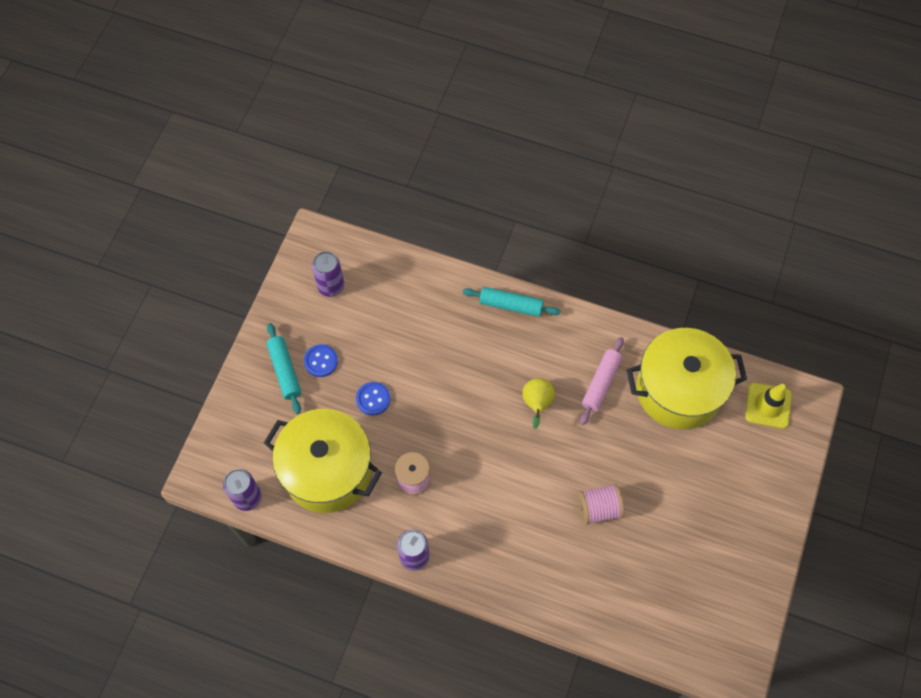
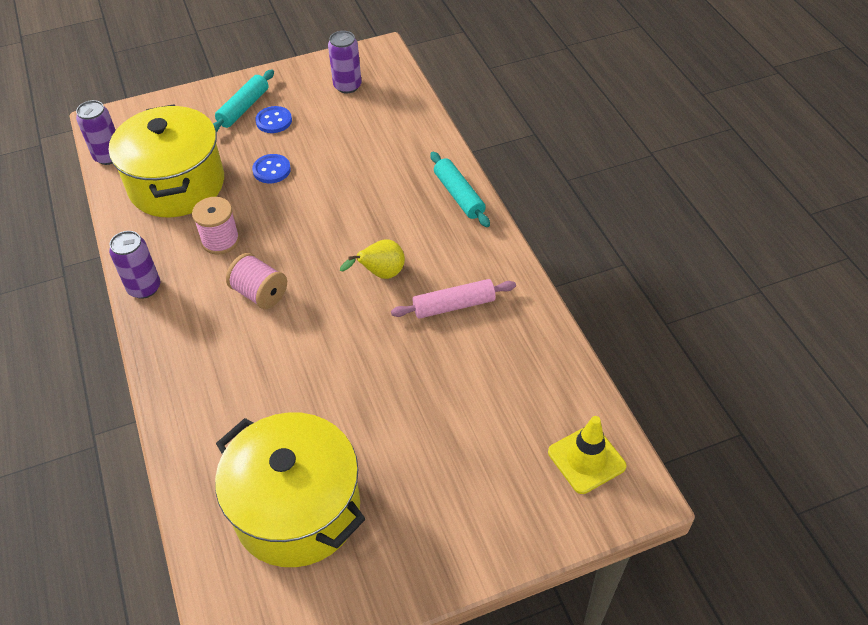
camera: 50 degrees right, 15 degrees down
pink spool [578,484,624,525] -> pink spool moved to [226,253,287,309]
yellow pot [627,328,747,430] -> yellow pot moved to [215,412,366,567]

